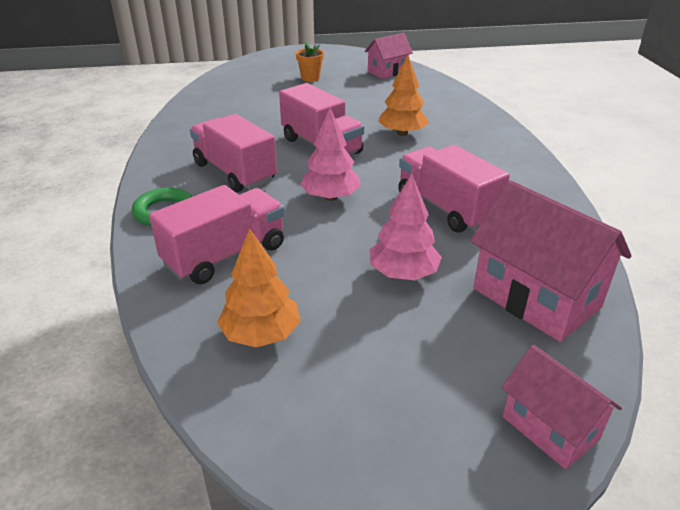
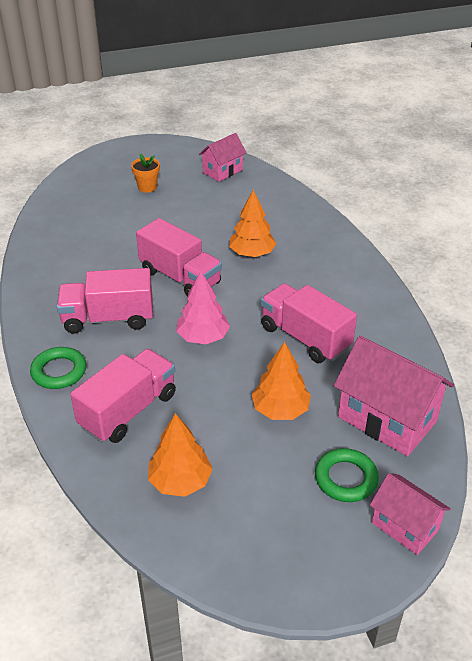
camera: 10 degrees left, 5 degrees up
pink truck [190,114,277,192] -> pink truck turned 45 degrees counterclockwise [57,268,153,334]
pink tree [370,174,442,280] -> orange tree [252,342,311,420]
none -> green ring [315,448,379,502]

